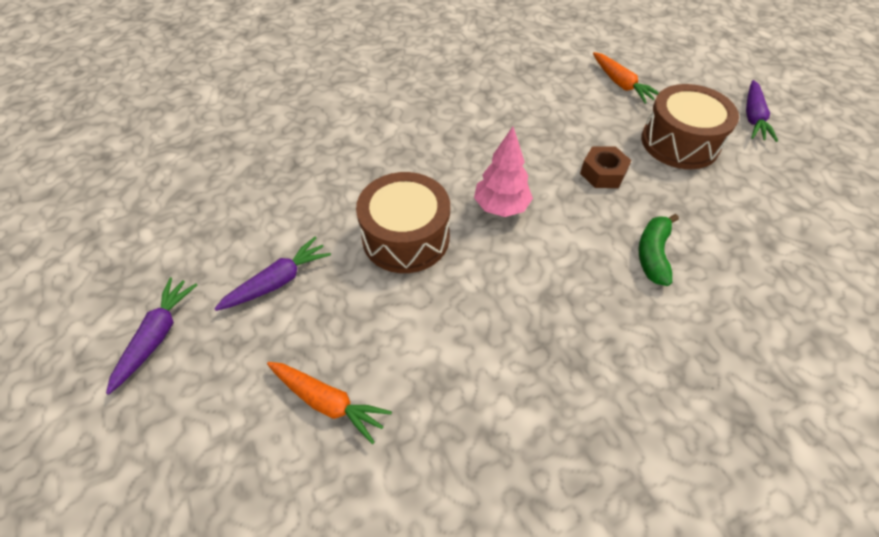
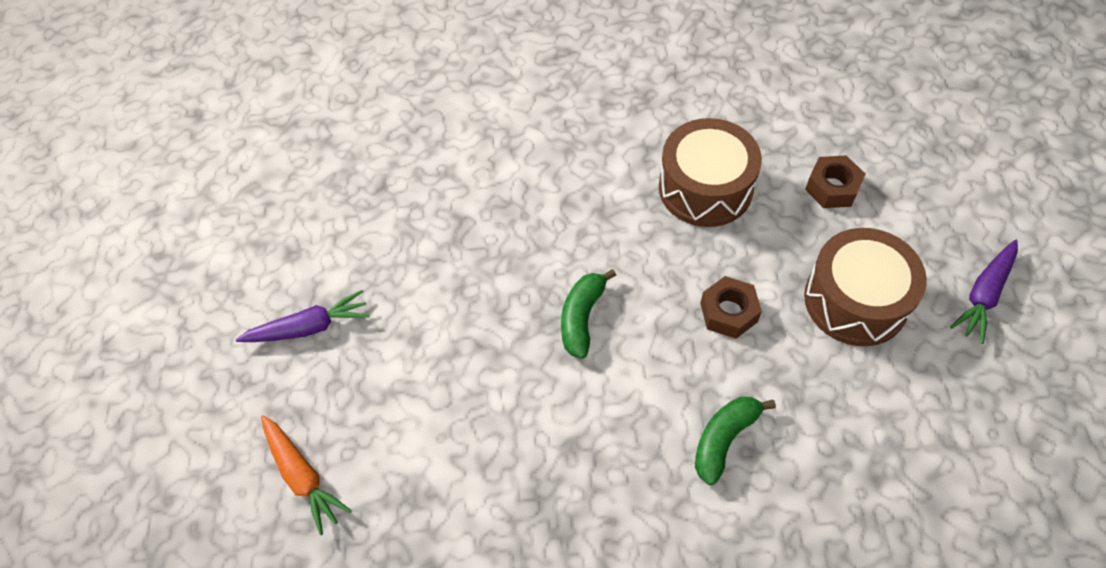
camera: 25 degrees right, 5 degrees up
purple carrot [106,277,197,395] -> none
brown drum [356,172,450,273] -> brown drum moved to [659,118,762,227]
pink tree [474,127,533,217] -> green banana [561,269,616,359]
orange carrot [593,52,659,103] -> brown nut [805,155,865,208]

